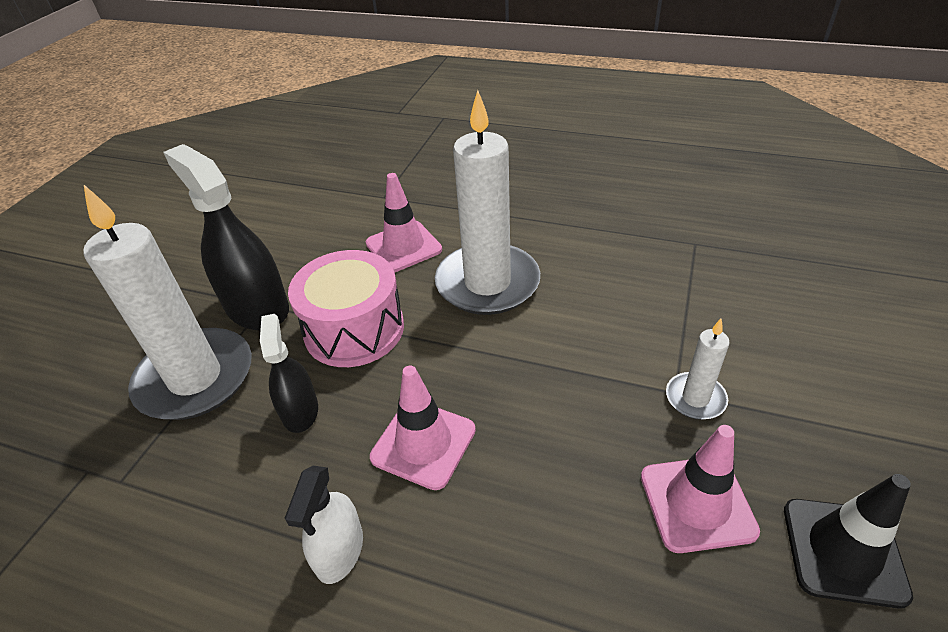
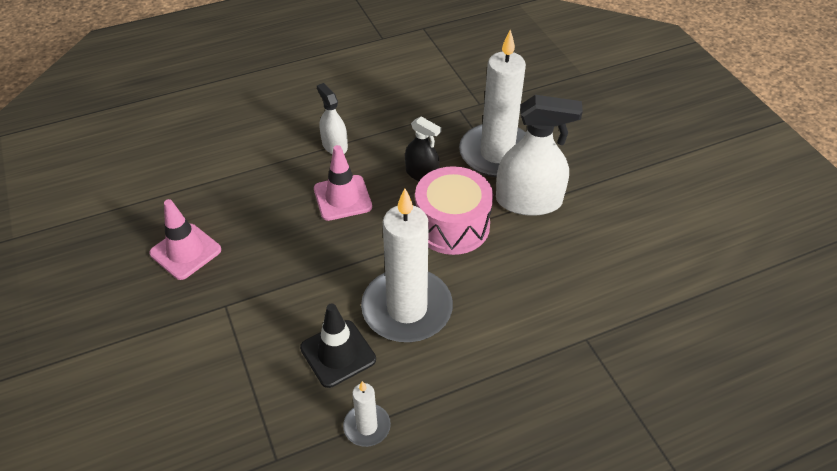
camera: 135 degrees right, 5 degrees up
black spray bottle [163,144,289,331] -> white spray bottle [496,95,583,216]
pink traffic cone [366,173,442,272] -> none
white candle [666,319,730,420] -> white candle moved to [343,381,391,447]
black traffic cone [784,474,913,609] -> black traffic cone moved to [300,303,376,388]

